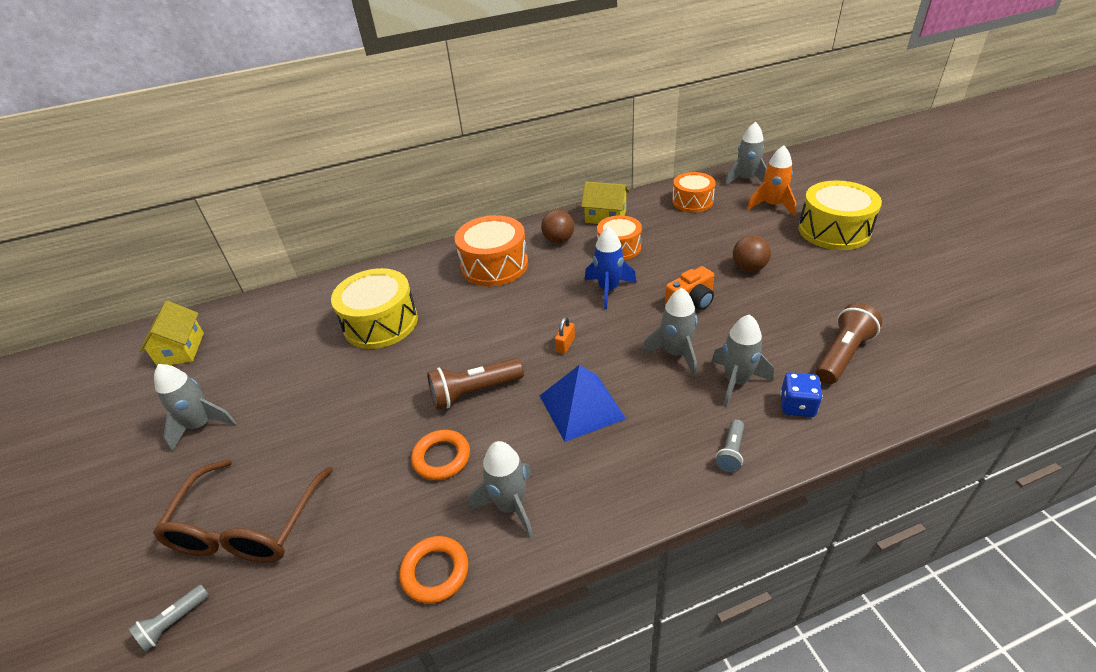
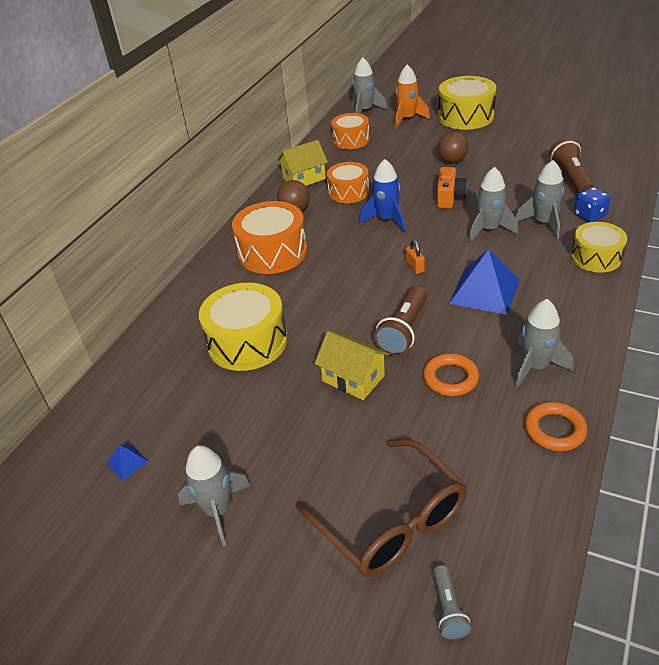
camera: 45 degrees left, 0 degrees up
yellow house [139,301,204,366] -> yellow house moved to [315,331,389,400]
grey flashlight [716,419,744,473] -> yellow drum [571,222,627,273]
none -> blue pyramid [107,445,149,480]

